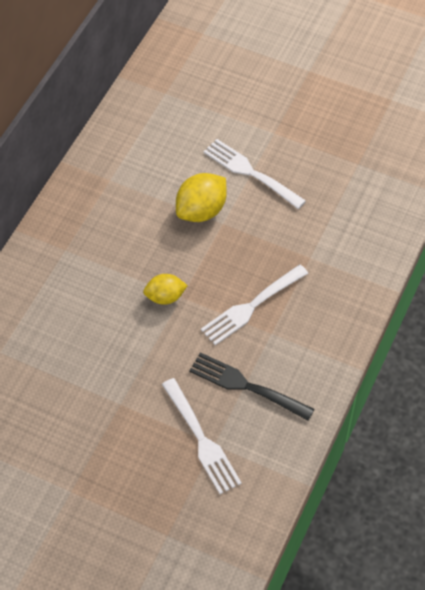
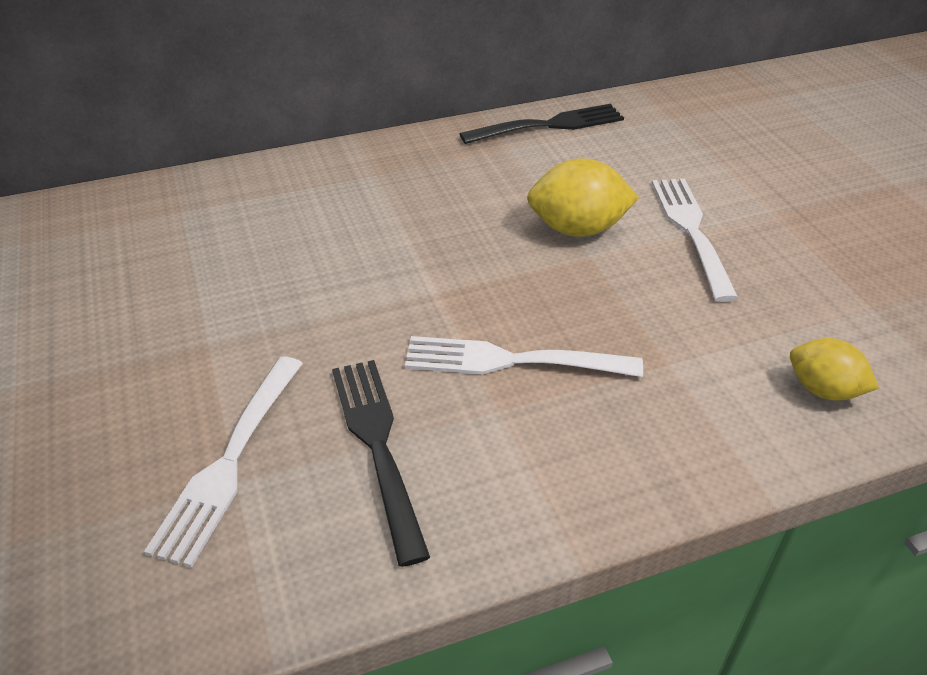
camera: 45 degrees right, 15 degrees down
yellow lemon [143,274,188,305] -> yellow lemon moved to [790,338,879,400]
none -> black fork [460,104,624,144]

